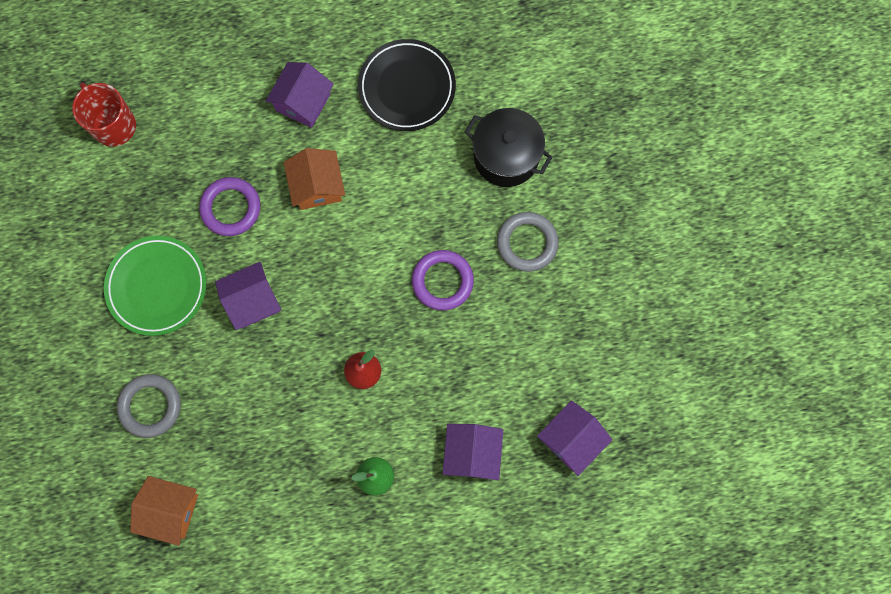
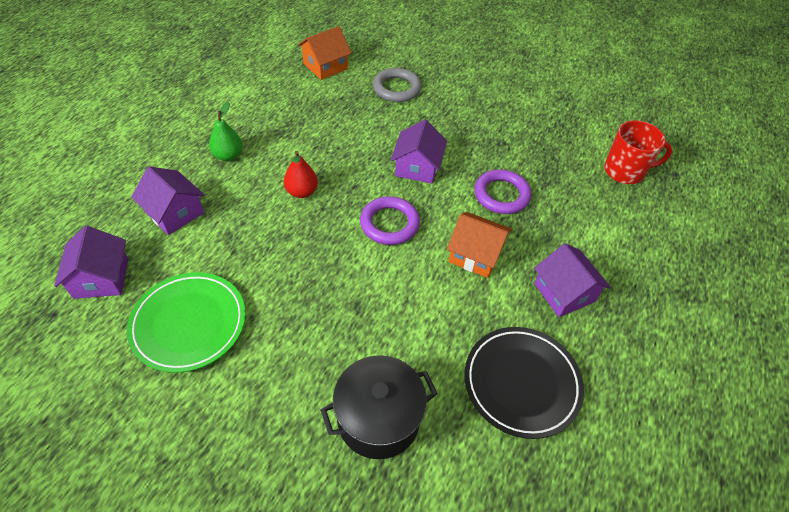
camera: 125 degrees right, 25 degrees down
green plate [104,236,206,336] -> green plate moved to [127,272,246,373]
purple ring [412,250,474,311] -> purple ring moved to [360,196,420,245]
grey ring [497,212,559,272] -> none

